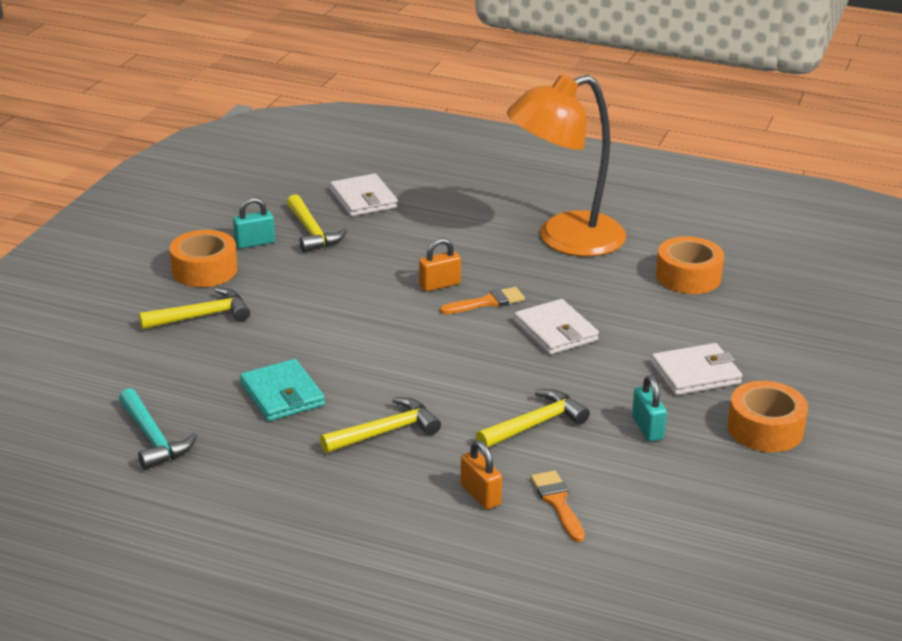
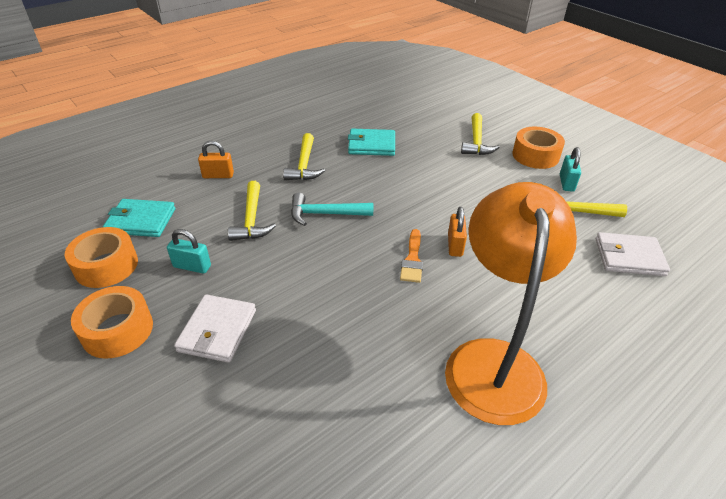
camera: 120 degrees right, 10 degrees up
turquoise hammer [119,388,197,470] -> turquoise hammer moved to [291,192,373,226]
white wallet [514,299,599,355] -> none
orange brush [531,471,585,542] -> none
orange tape [656,236,724,294] -> orange tape moved to [65,227,138,288]
none -> turquoise wallet [103,199,175,237]

